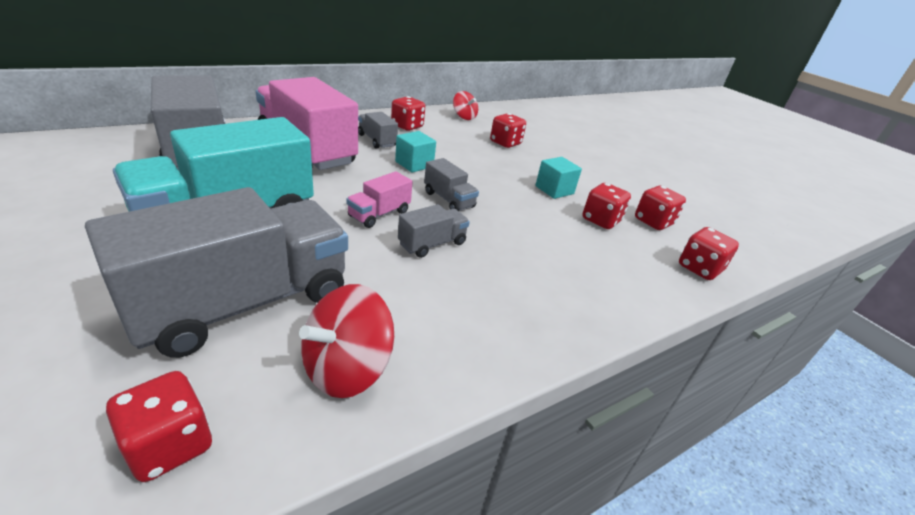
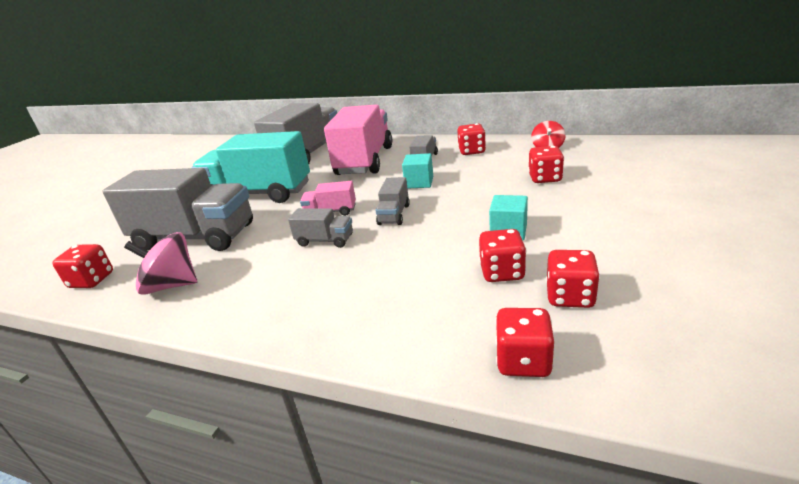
camera: 60 degrees right, 5 degrees down
red spinning top [299,284,394,398] -> pink spinning top [124,232,197,295]

